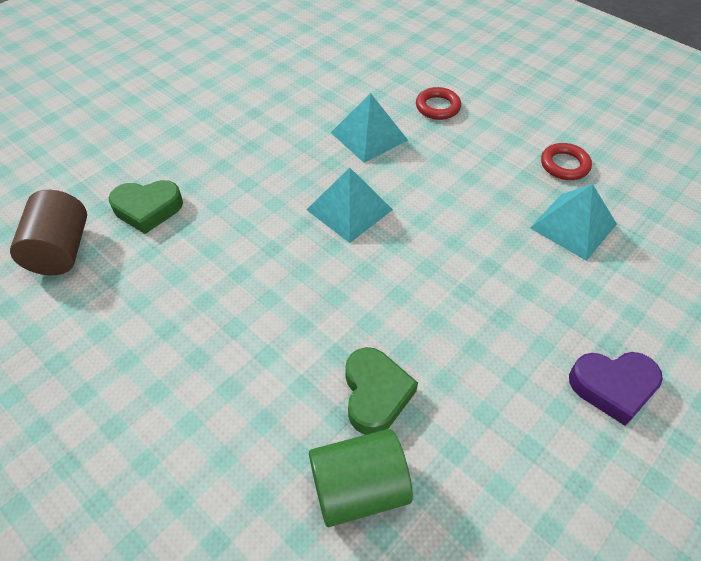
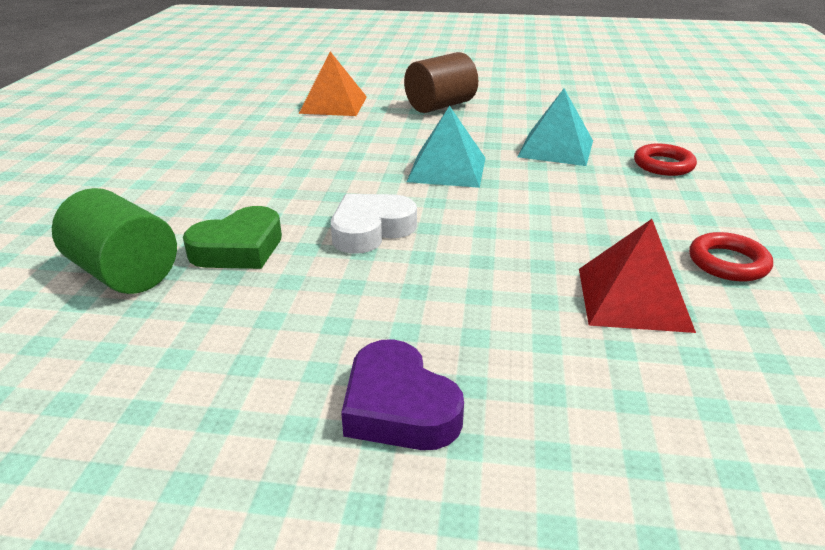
camera: 55 degrees right, 20 degrees down
brown cylinder [10,190,87,275] -> brown cylinder moved to [404,52,478,113]
green heart [109,180,183,234] -> orange pyramid [299,51,367,116]
turquoise pyramid [530,184,617,261] -> red pyramid [579,219,696,333]
none -> white heart [331,194,417,254]

